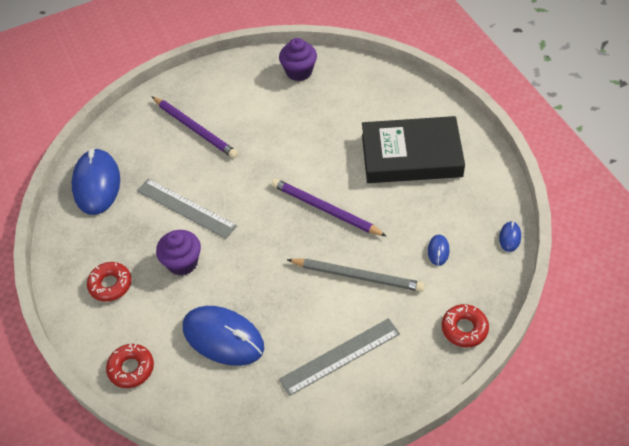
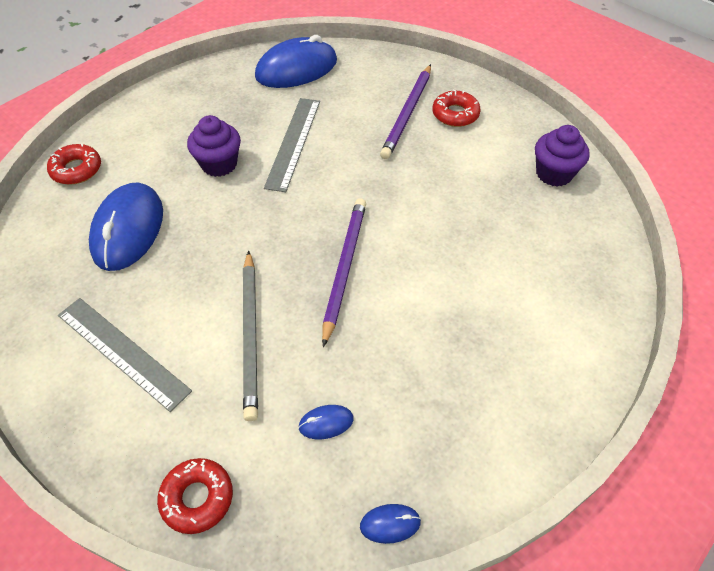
camera: 65 degrees right, 0 degrees up
red donut [87,262,131,302] -> red donut moved to [432,89,481,127]
black book [362,116,465,183] -> none

